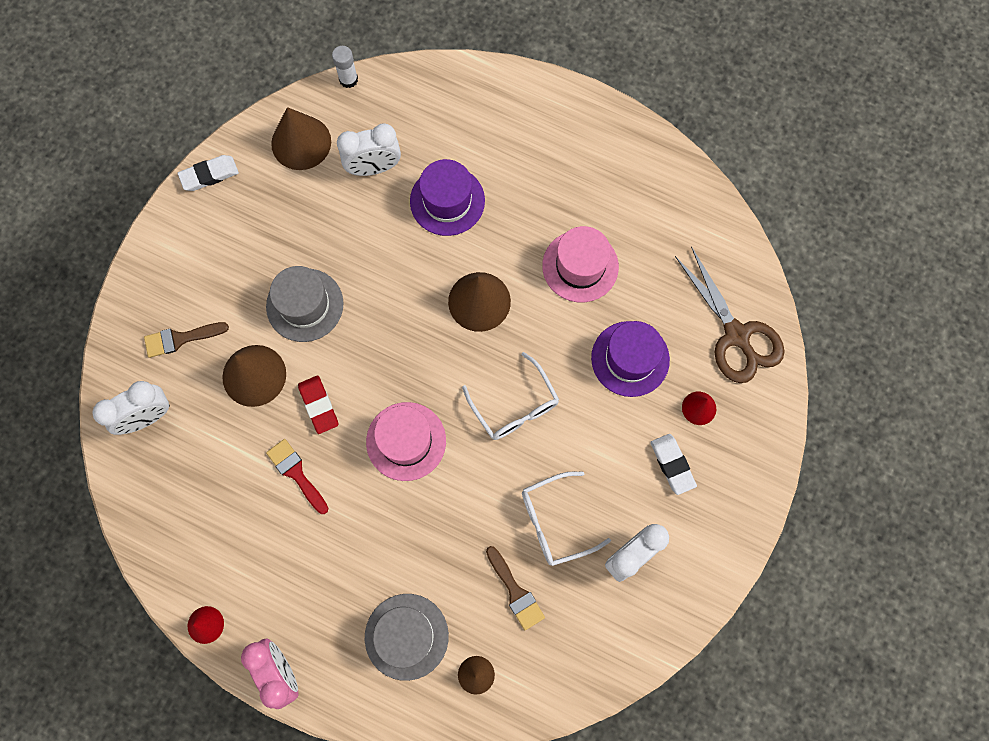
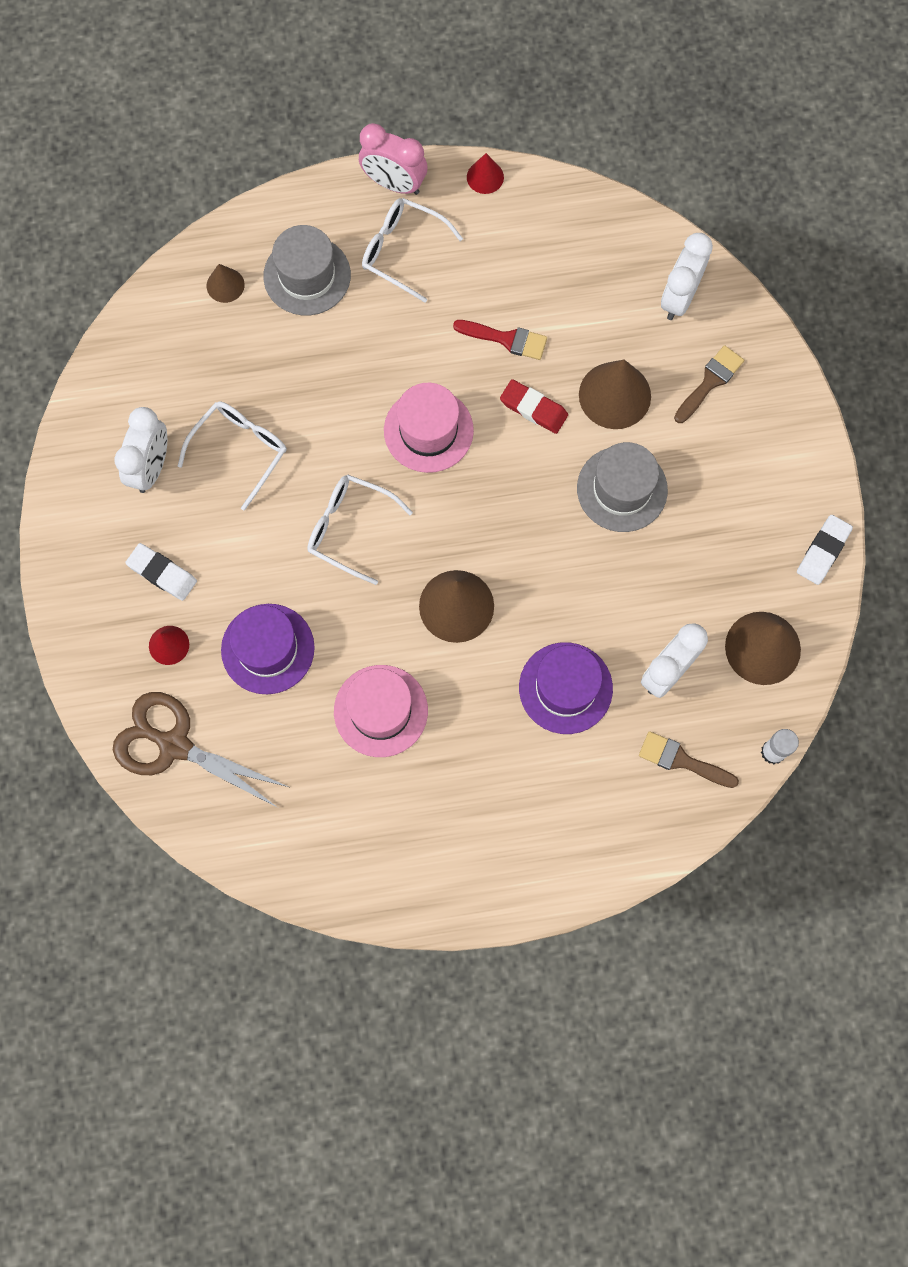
camera: 145 degrees right, 0 degrees up
brown brush [486,546,545,630] -> brown brush moved to [639,731,739,788]
none -> white glasses [362,198,463,303]

